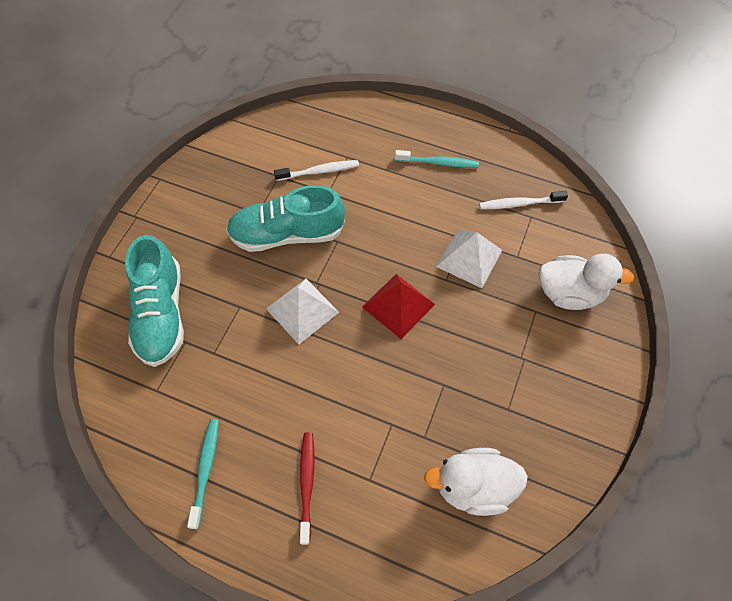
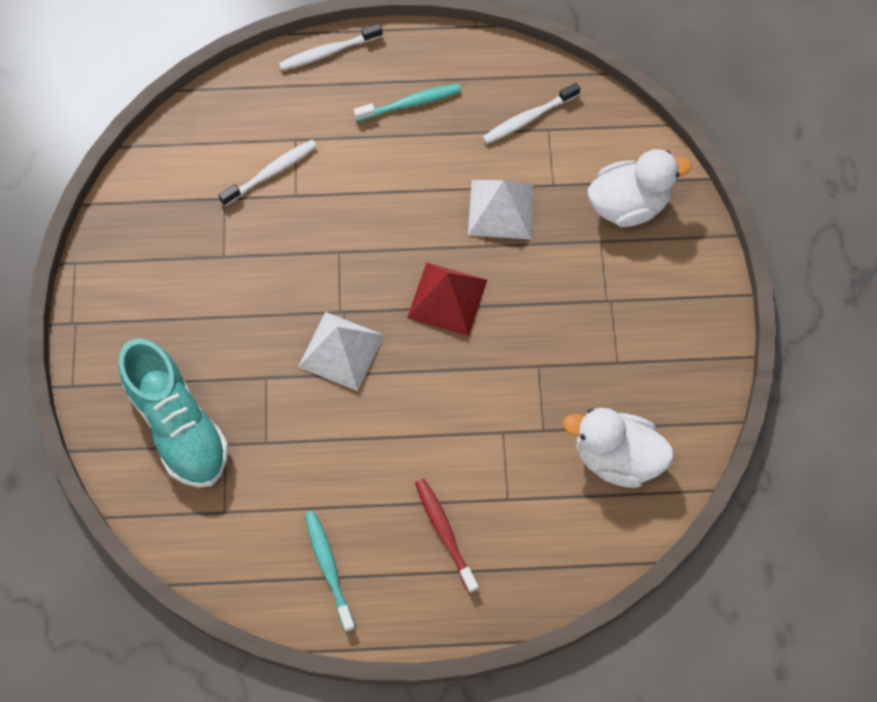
camera: 25 degrees left, 5 degrees up
turquoise shoe [226,185,345,252] -> none
white duck [424,448,528,516] -> white duck turned 45 degrees clockwise [563,408,674,488]
none -> white toothbrush [279,23,383,71]

